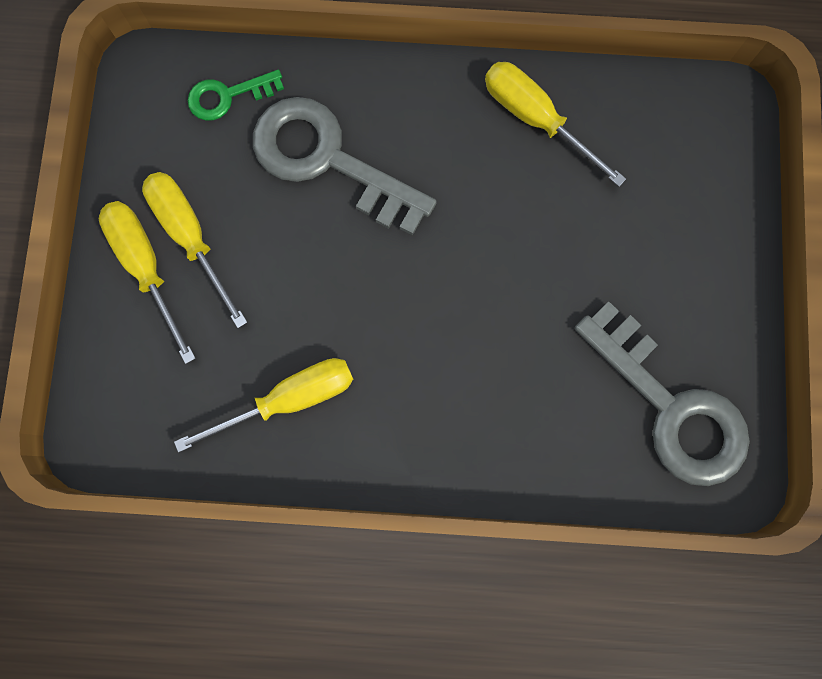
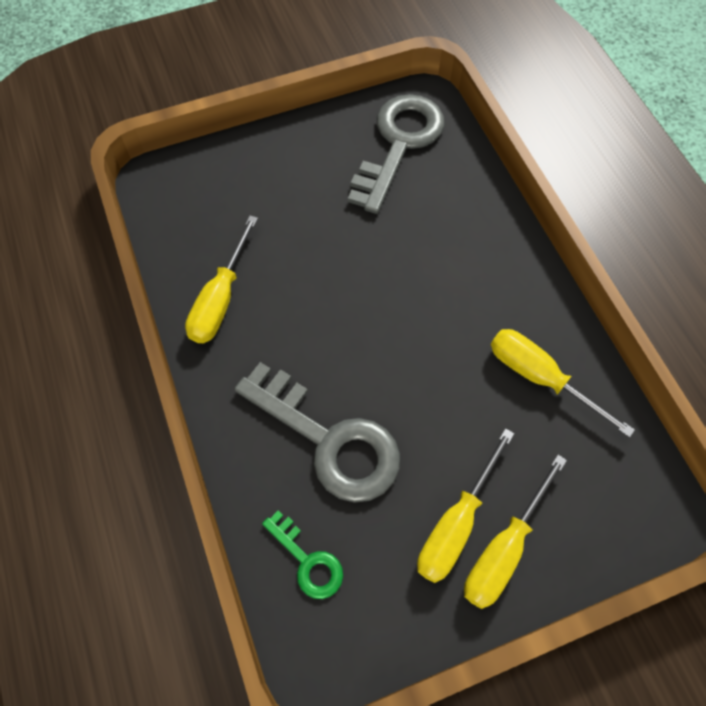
camera: 115 degrees left, 15 degrees down
grey key [253,97,437,236] -> grey key turned 60 degrees counterclockwise [234,362,400,503]

